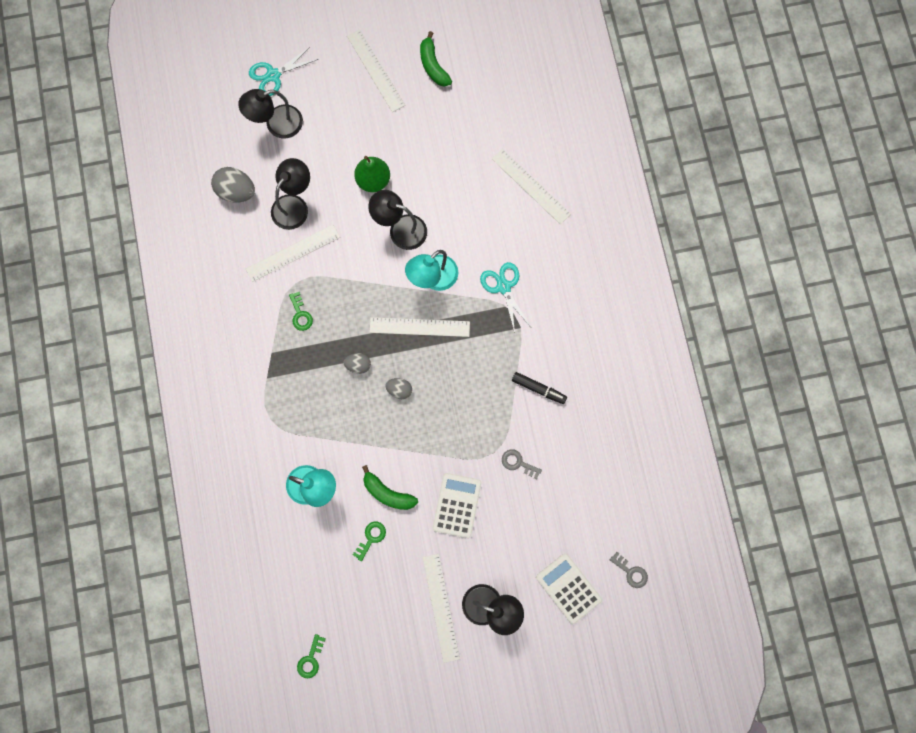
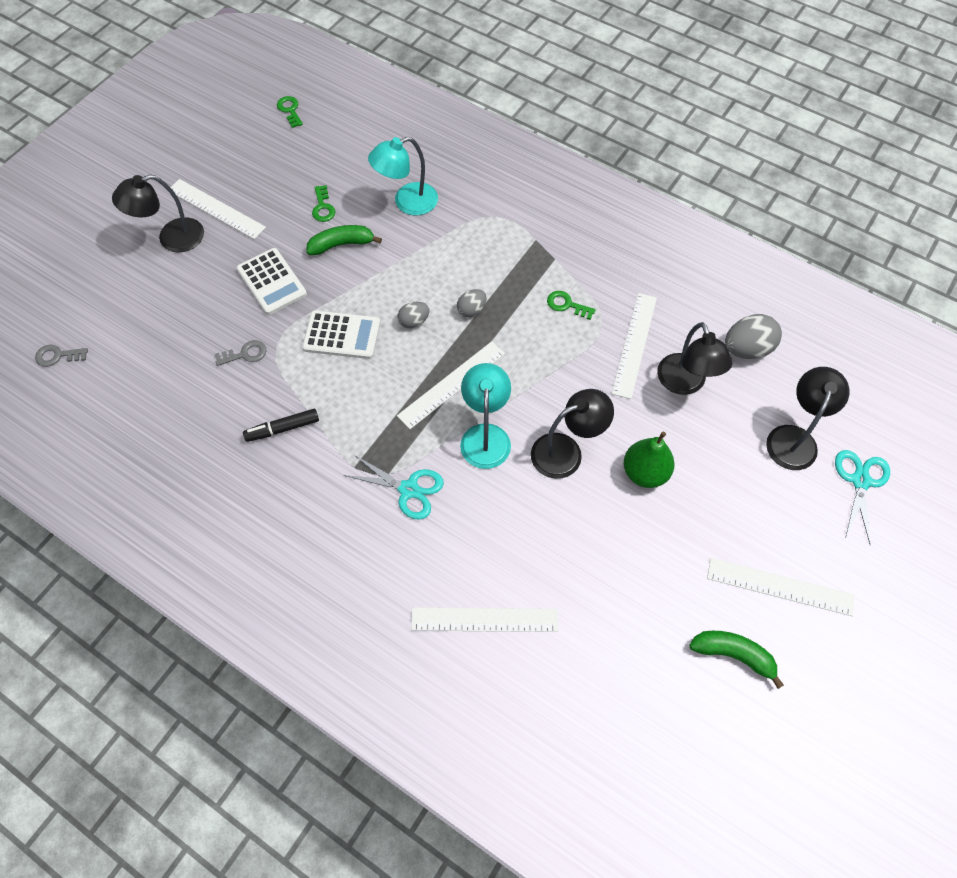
camera: 135 degrees right, 15 degrees down
white calculator [536,553,602,624] -> white calculator moved to [302,310,381,359]

